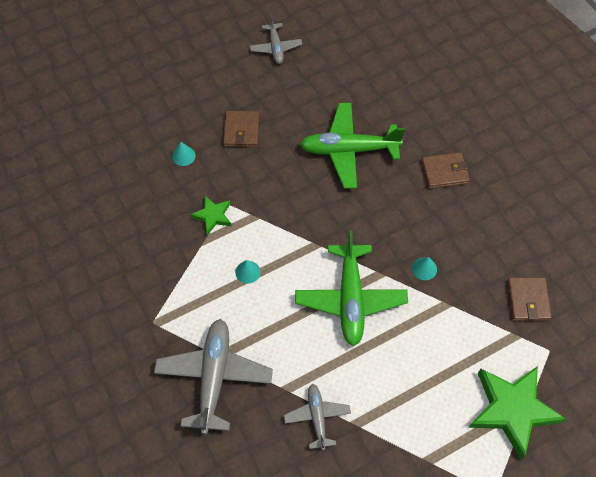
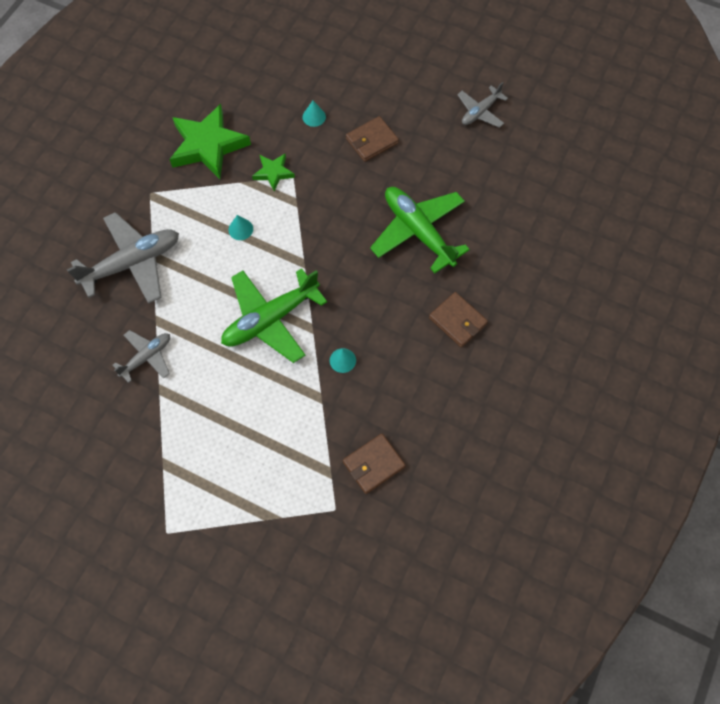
camera: 55 degrees right, 5 degrees up
green star [468,366,566,460] -> green star moved to [169,104,251,179]

